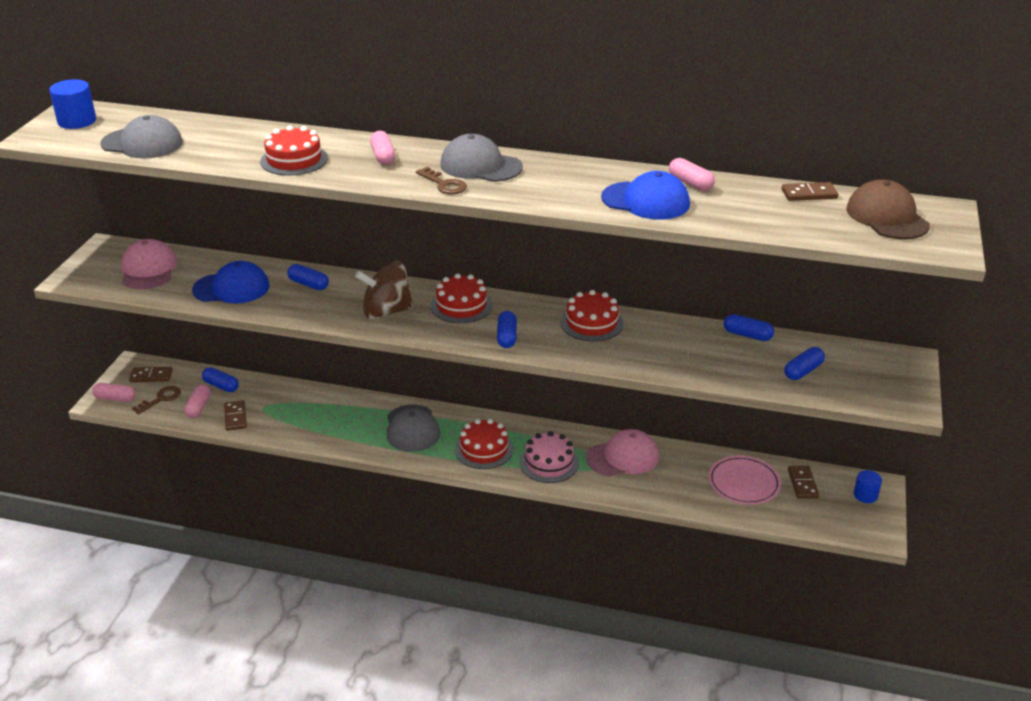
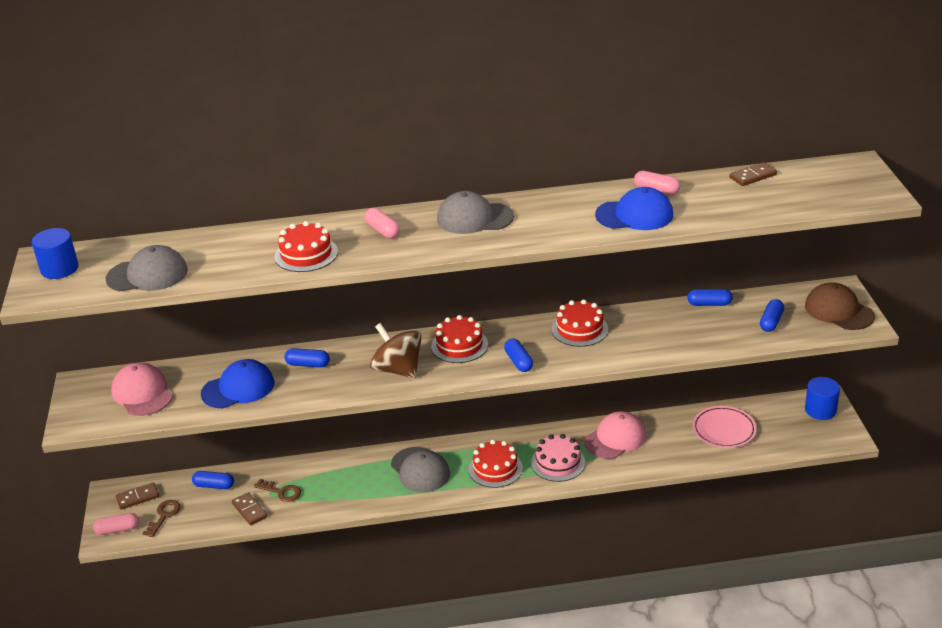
camera: 20 degrees left, 0 degrees up
pink capsule [184,384,211,418] -> none
brown spinning top [355,262,413,320] -> brown spinning top turned 75 degrees clockwise [370,323,422,378]
brown key [416,167,467,195] -> brown key moved to [254,479,301,502]
brown domino [788,466,819,499] -> none
brown cap [846,179,930,239] -> brown cap moved to [805,282,875,330]
blue cylinder [854,470,882,503] -> blue cylinder [805,377,840,420], size x1.53

